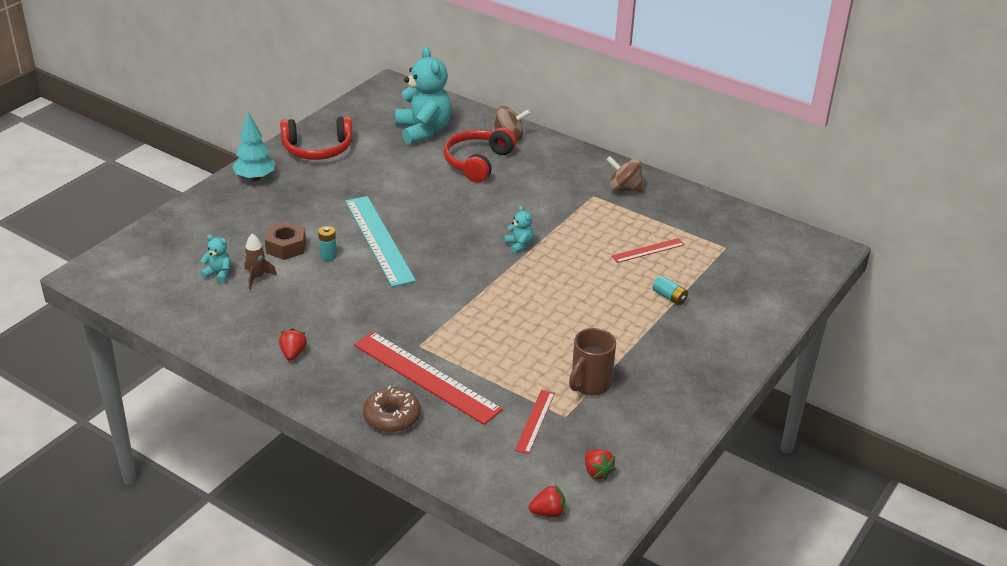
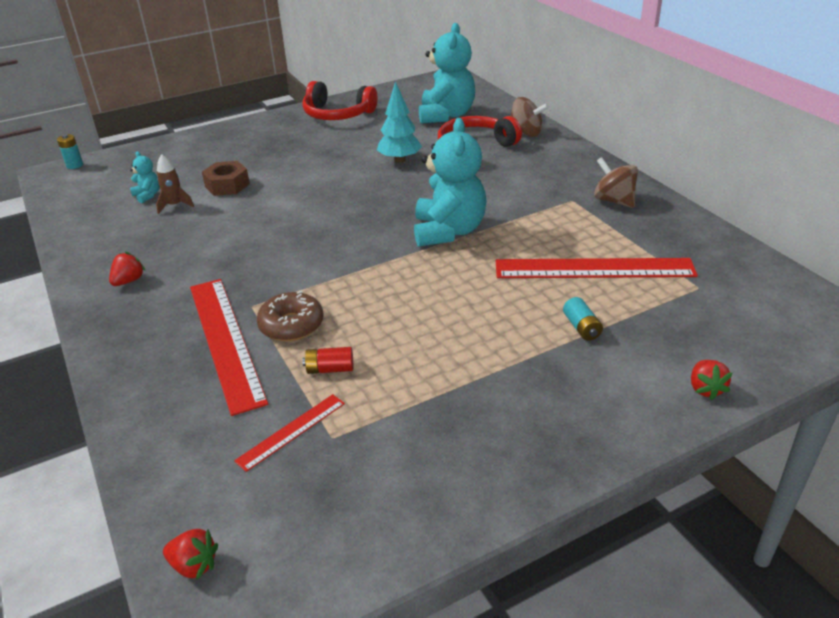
camera: 30 degrees right, 0 degrees up
turquoise tree [232,112,275,181] -> turquoise tree moved to [377,81,422,163]
turquoise battery [318,226,337,261] -> turquoise battery moved to [57,134,83,169]
turquoise ruler [345,196,416,287] -> none
brown donut [363,386,421,432] -> brown donut moved to [256,291,324,341]
turquoise teddy bear [504,206,533,254] -> turquoise teddy bear [414,118,487,247], size x2.29
brown mug [569,328,616,396] -> none
red strawberry [585,449,616,480] -> red strawberry moved to [691,360,732,400]
red ruler [612,238,685,263] -> red ruler [496,258,698,278], size x1.99
none -> red battery [302,347,353,374]

